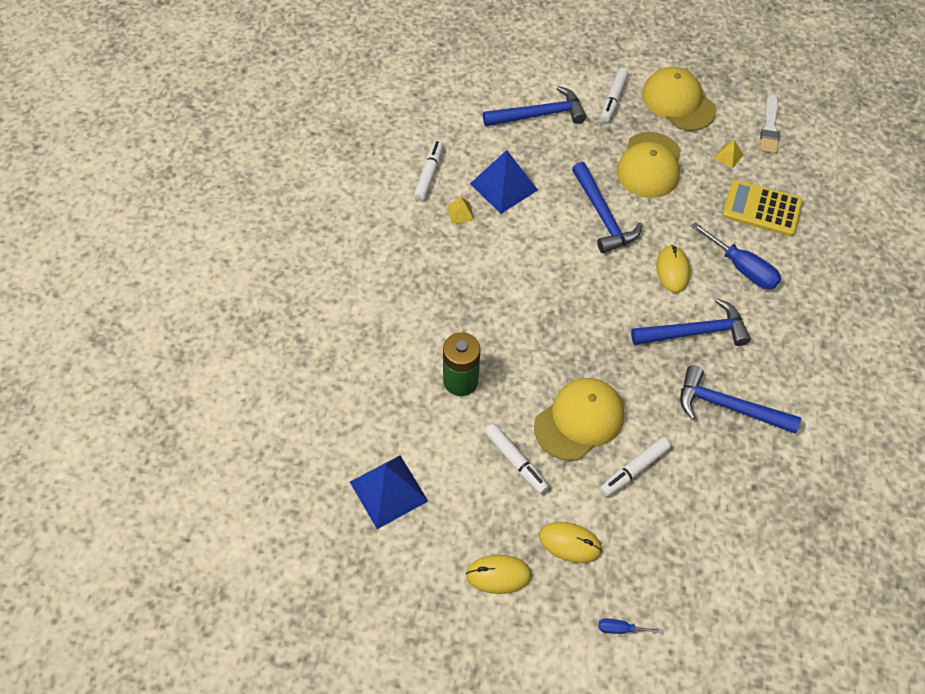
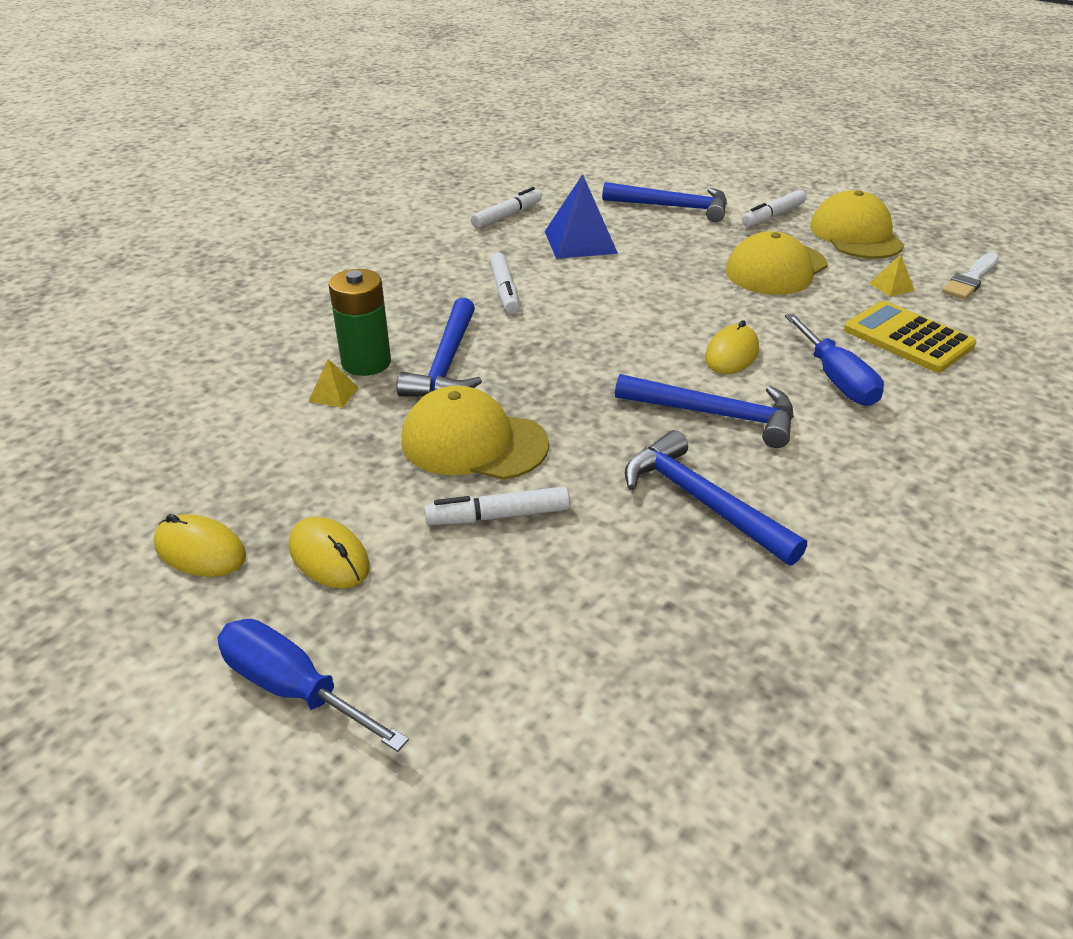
camera: 30 degrees right, 20 degrees down
blue pyramid [350,455,428,529] -> none
yellow pyramid [447,197,474,224] -> yellow pyramid moved to [309,359,359,408]
white marker [484,423,549,494] -> white marker moved to [490,253,519,314]
yellow cap [534,378,625,461] -> yellow cap turned 150 degrees counterclockwise [401,386,549,480]
blue hammer [572,162,642,253] -> blue hammer moved to [397,298,482,397]
blue screwdriver [599,618,662,634] -> blue screwdriver [217,619,409,752], size x2.02

